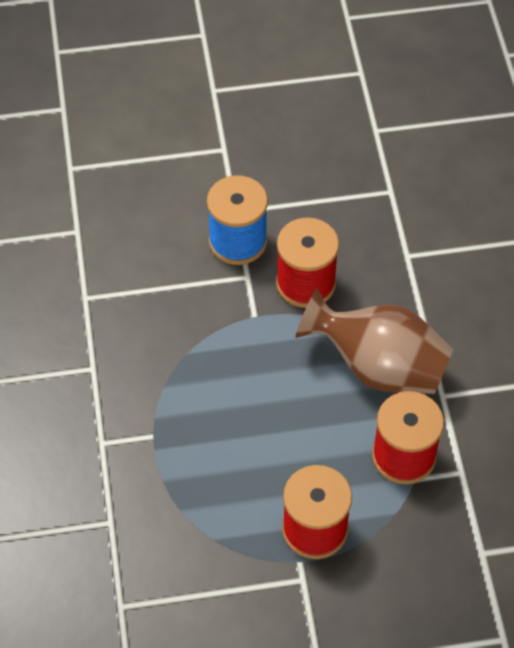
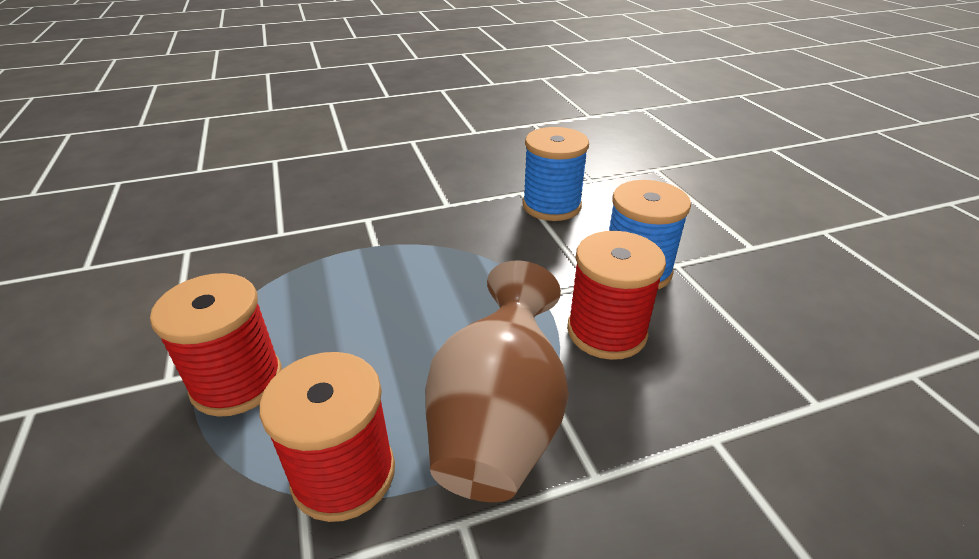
camera: 80 degrees right, 20 degrees down
none -> blue spool [522,127,589,221]

